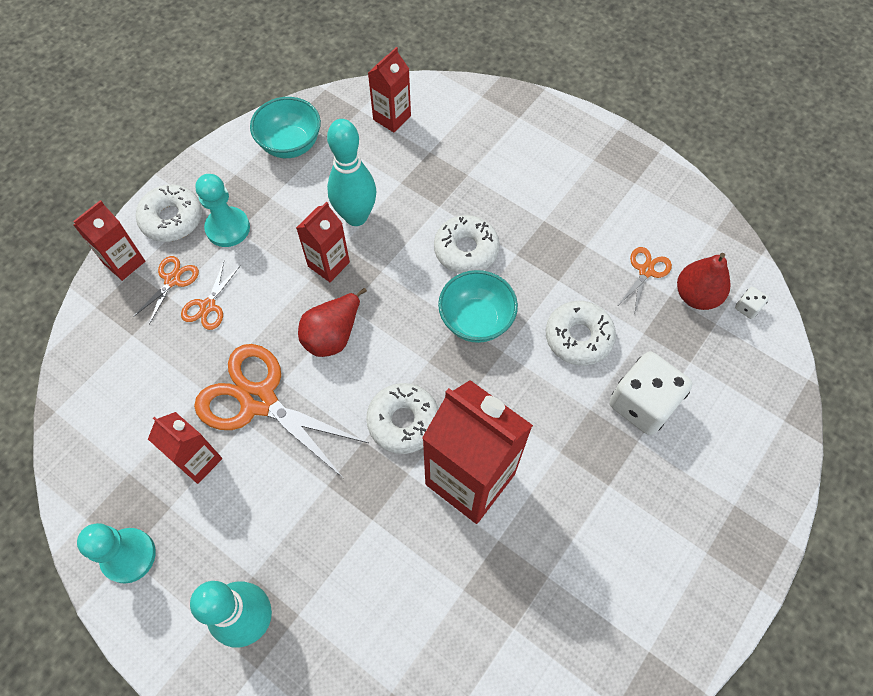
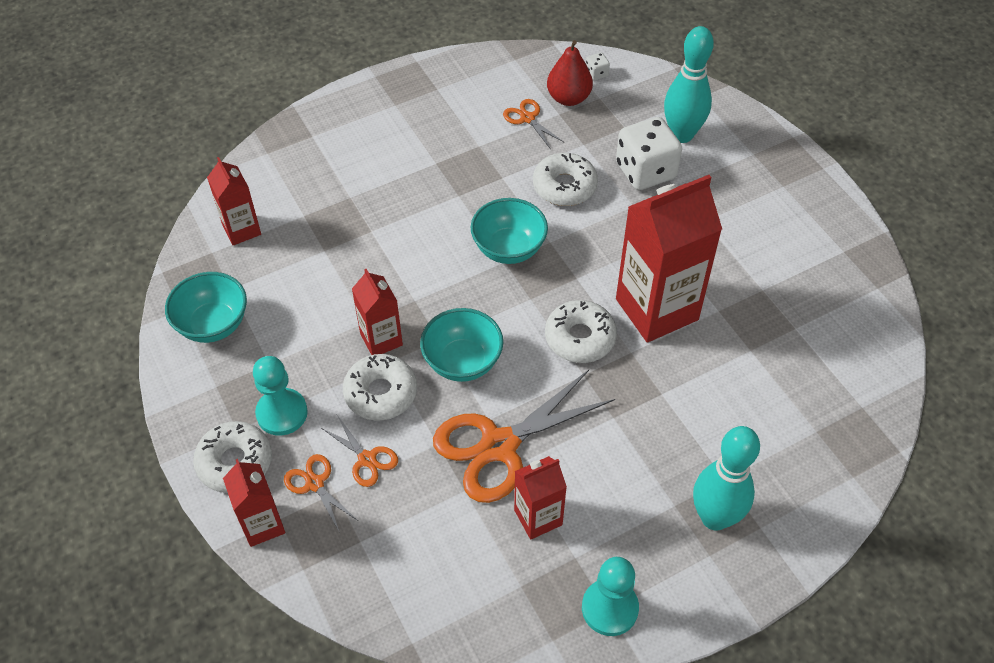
camera: 65 degrees left, 10 degrees down
red pear [298,288,367,357] -> turquoise bowl [420,308,503,382]
turquoise bowling pin [327,119,376,226] -> turquoise bowling pin moved to [664,26,714,143]
white donut [434,215,500,274] -> white donut moved to [343,354,417,421]

